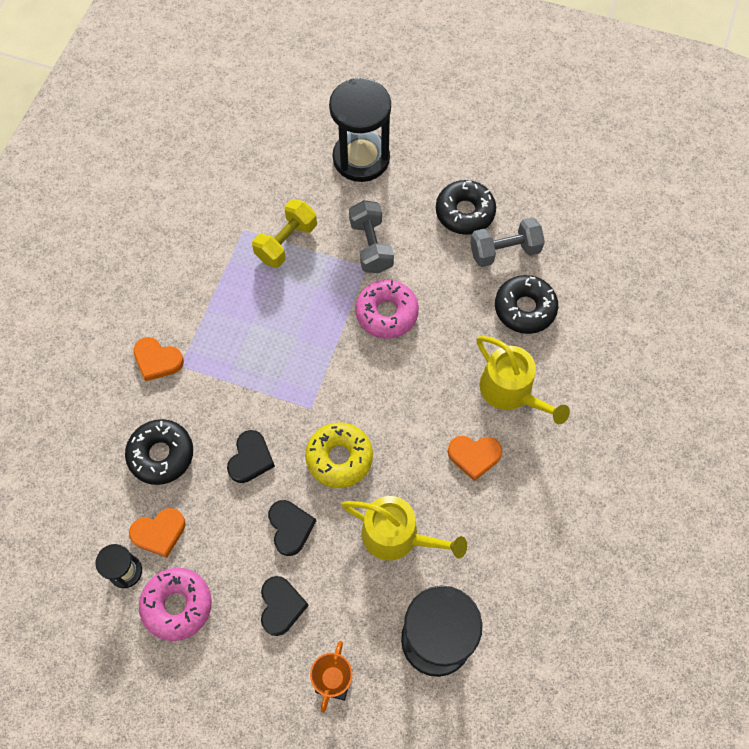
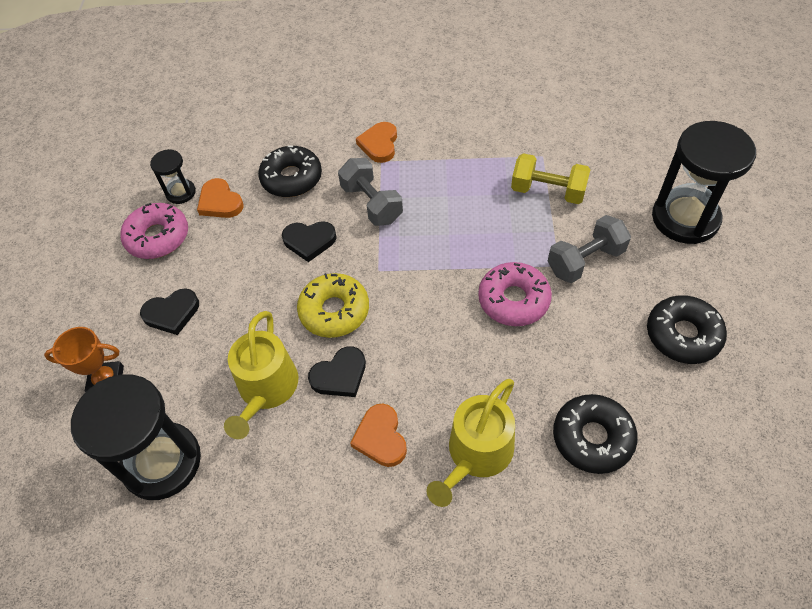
camera: 75 degrees right, 10 degrees down
black heart [268,500,316,556] -> black heart moved to [308,346,366,397]
grey dumbbell [470,217,545,267] -> grey dumbbell moved to [338,158,403,226]

